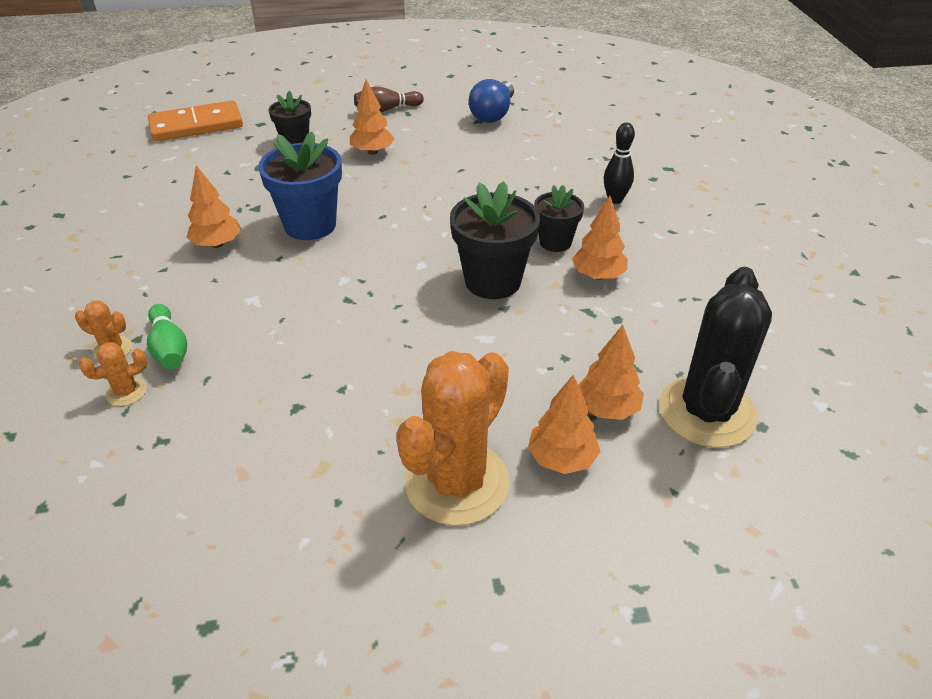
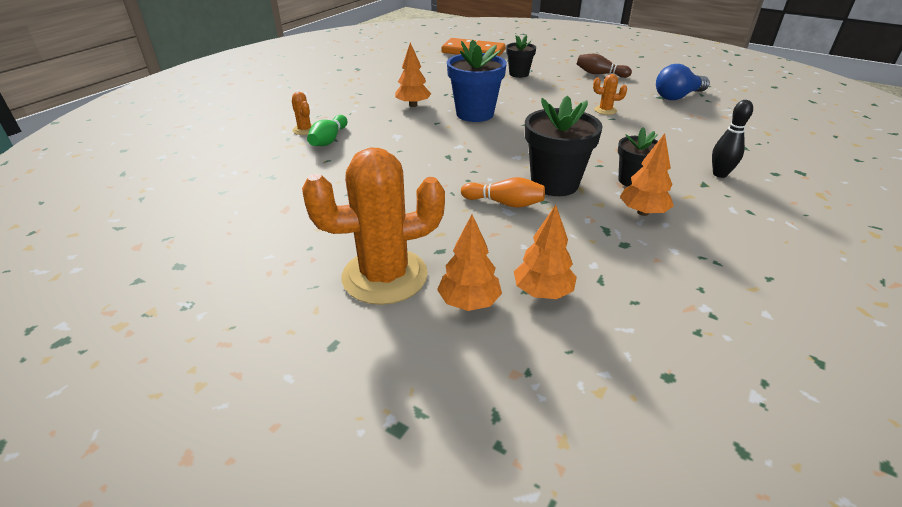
camera: 40 degrees right, 5 degrees down
orange cactus [79,342,147,406] -> orange cactus moved to [593,74,627,115]
orange tree [350,79,395,155] -> none
black cactus [659,267,772,448] -> none
none -> orange bowling pin [461,177,545,208]

